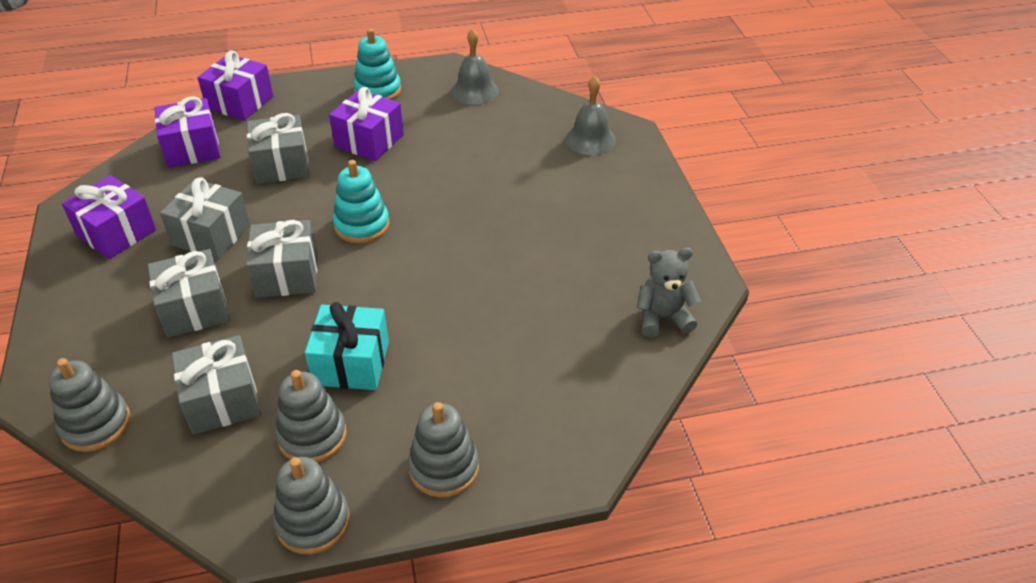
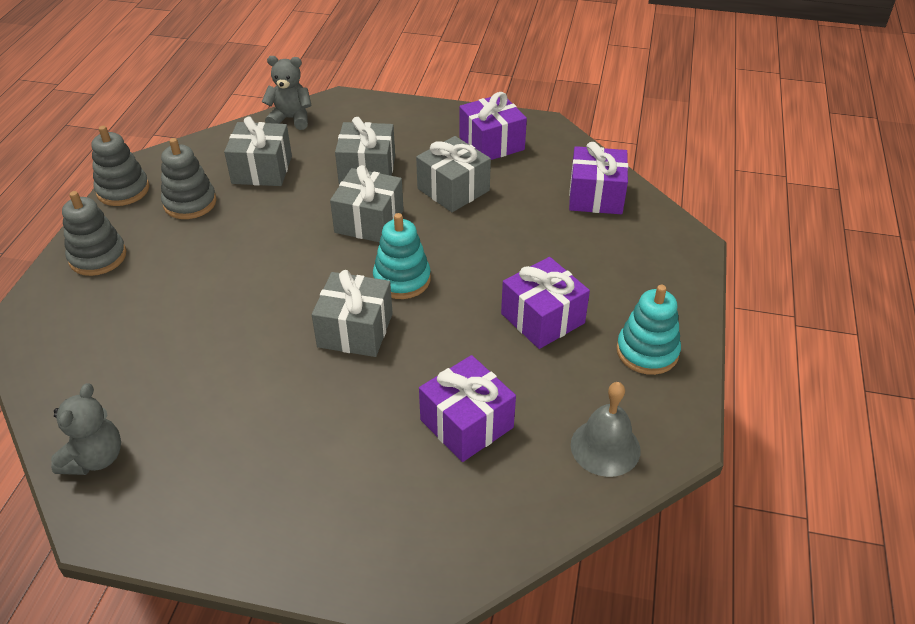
camera: 115 degrees right, 0 degrees up
grey stacking toy [48,358,130,452] -> grey teddy bear [262,56,312,130]
purple gift [197,50,273,121] -> purple gift moved to [419,355,516,462]
grey gift [247,113,309,184] -> grey gift moved to [312,270,393,357]
turquoise gift [305,302,389,390] -> none
grey bell [565,76,616,155] -> none

